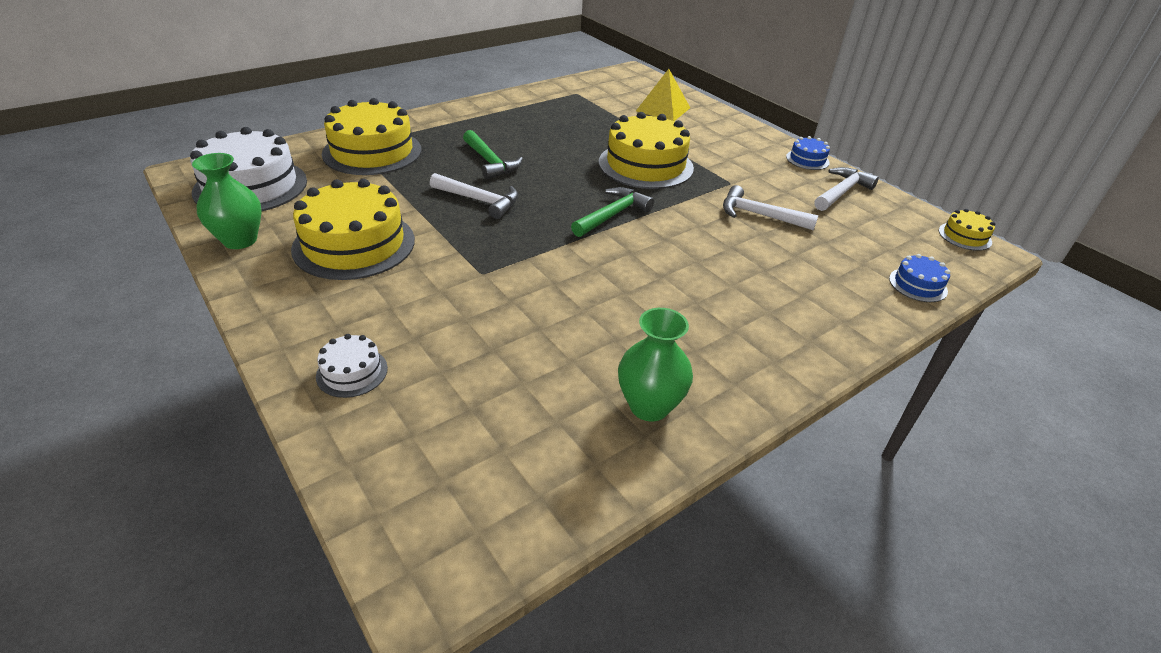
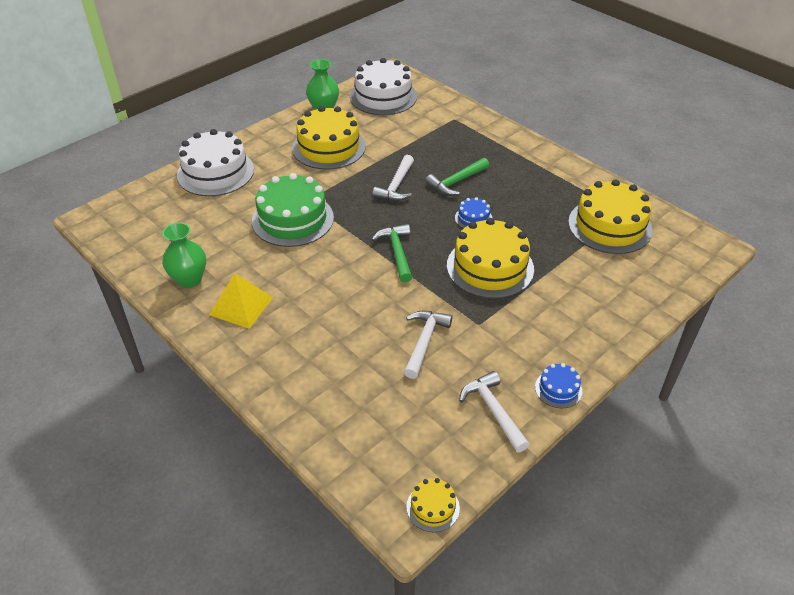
camera: 85 degrees right, 5 degrees up
white cake [316,334,388,398] -> white cake [177,129,254,196], size x2.15
yellow cake [322,98,422,175] -> yellow cake moved to [568,179,653,254]
green hammer [571,187,654,237] -> green hammer turned 135 degrees counterclockwise [371,224,412,283]
yellow pyramid [636,69,690,121] -> yellow pyramid moved to [209,273,273,329]
white hammer [814,167,879,211] -> white hammer turned 150 degrees counterclockwise [459,371,530,452]
blue cake [889,254,951,302] -> blue cake moved to [455,197,492,229]
none -> green cake [252,173,334,247]

